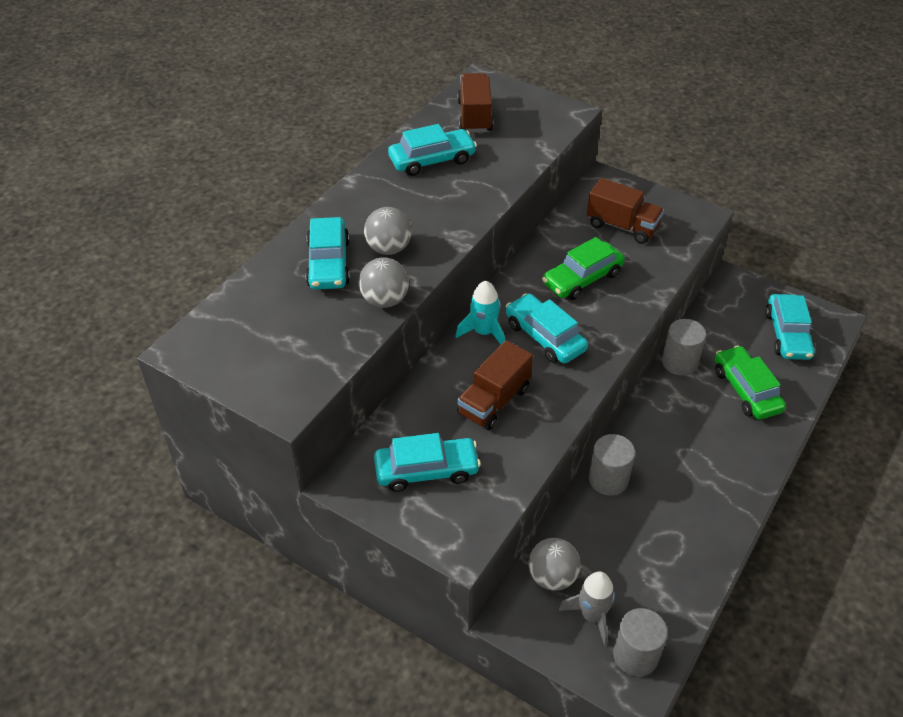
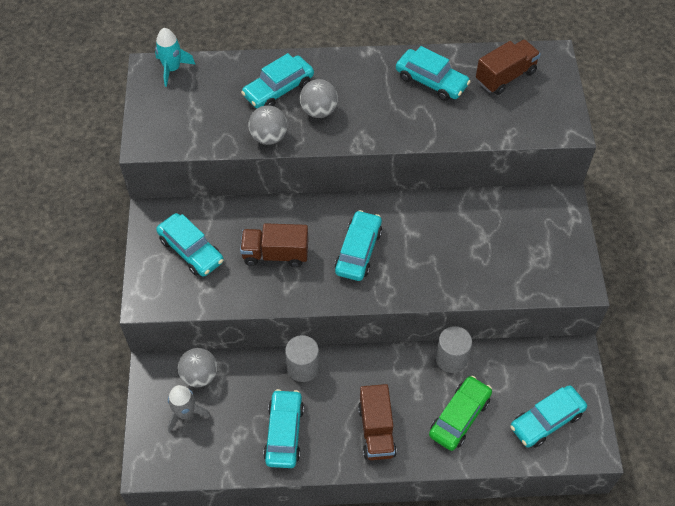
camera: 55 degrees right, 10 degrees up
turquoise rocket [455,281,505,344] -> turquoise rocket moved to [155,28,196,87]
green car [542,237,625,300] -> none
brown truck [587,178,664,244] -> brown truck moved to [358,384,397,460]
grey cylinder [613,608,668,676] -> none
none -> turquoise car [263,389,304,468]

